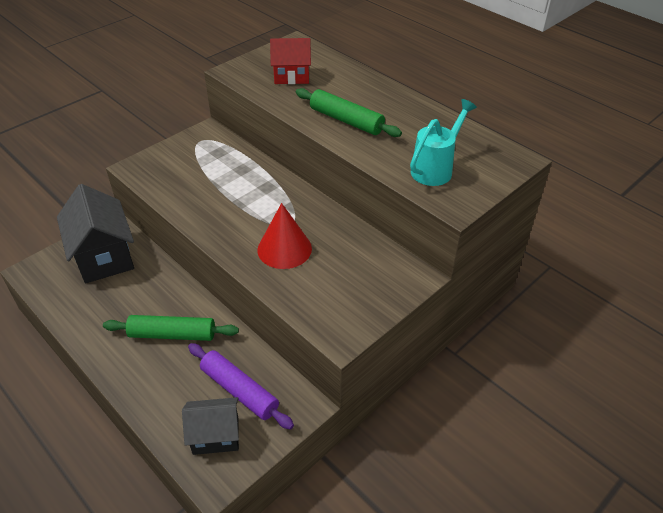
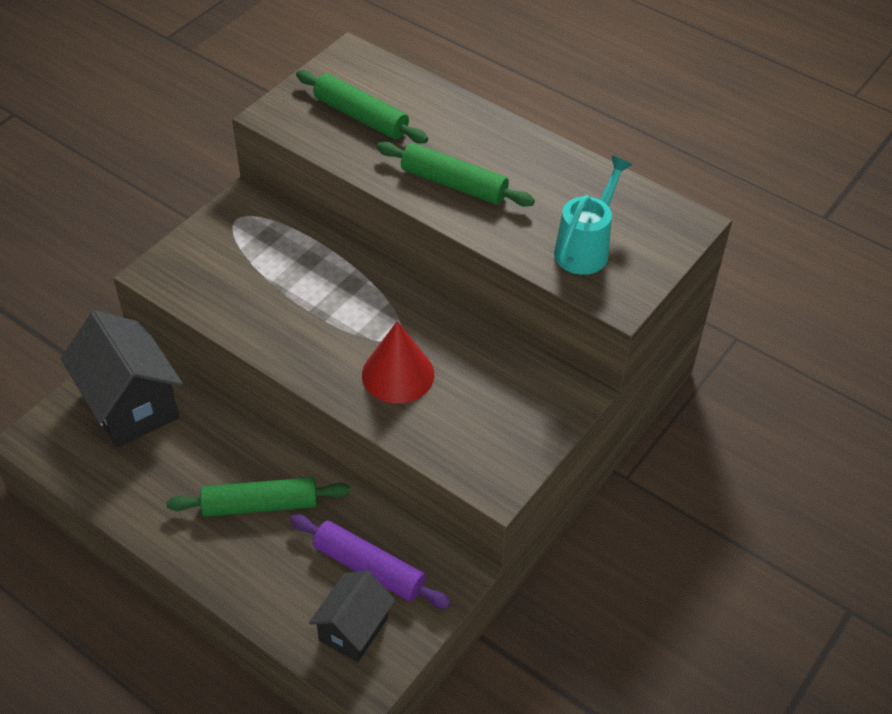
camera: 10 degrees left, 5 degrees up
black house [182,397,239,455] -> black house turned 45 degrees counterclockwise [309,571,395,662]
red house [270,38,311,84] -> green rolling pin [296,70,428,144]

